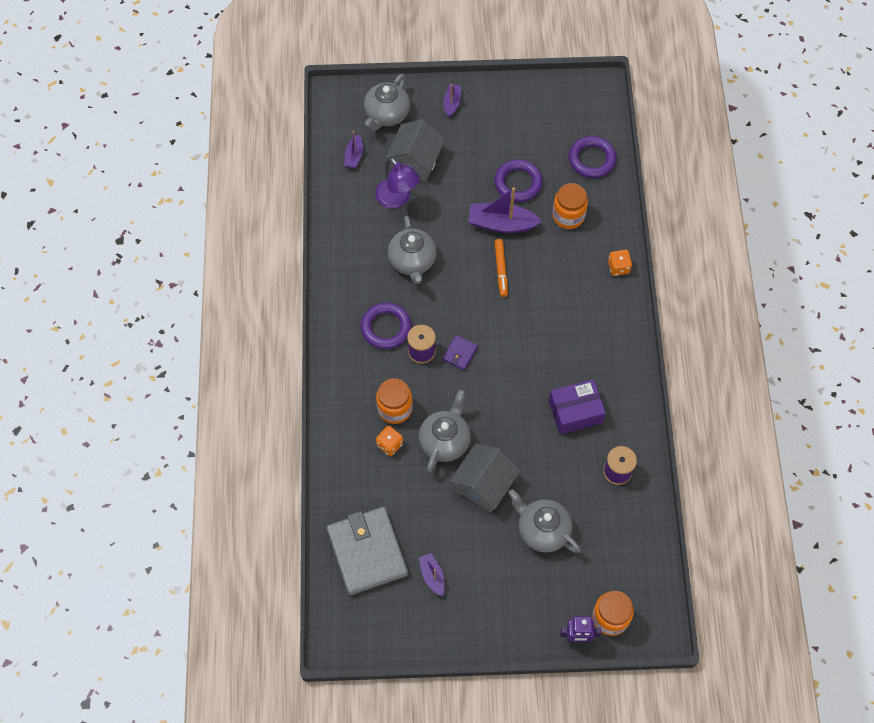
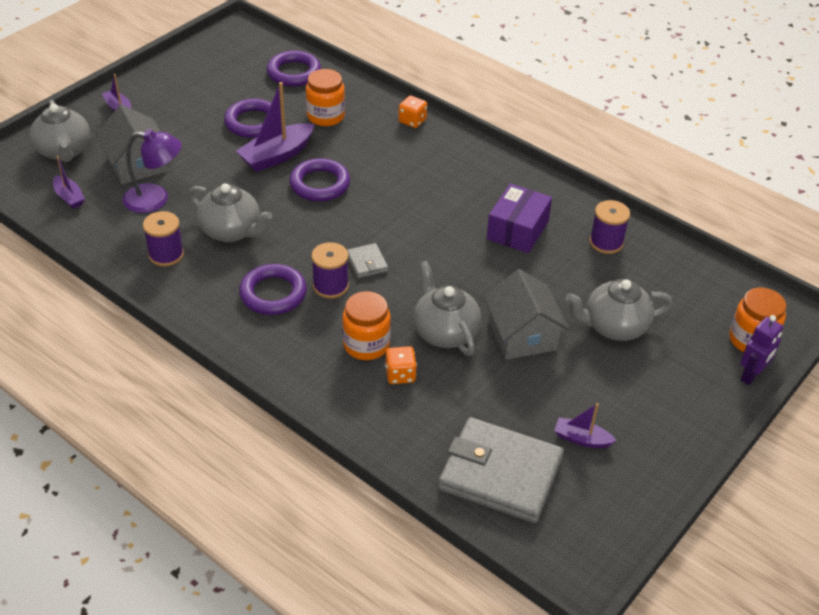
camera: 50 degrees left, 20 degrees down
purple wallet [442,335,478,370] -> grey wallet [347,243,388,278]
orange marker [495,239,508,297] -> purple ring [289,158,350,202]
none -> purple spool [143,211,184,266]

